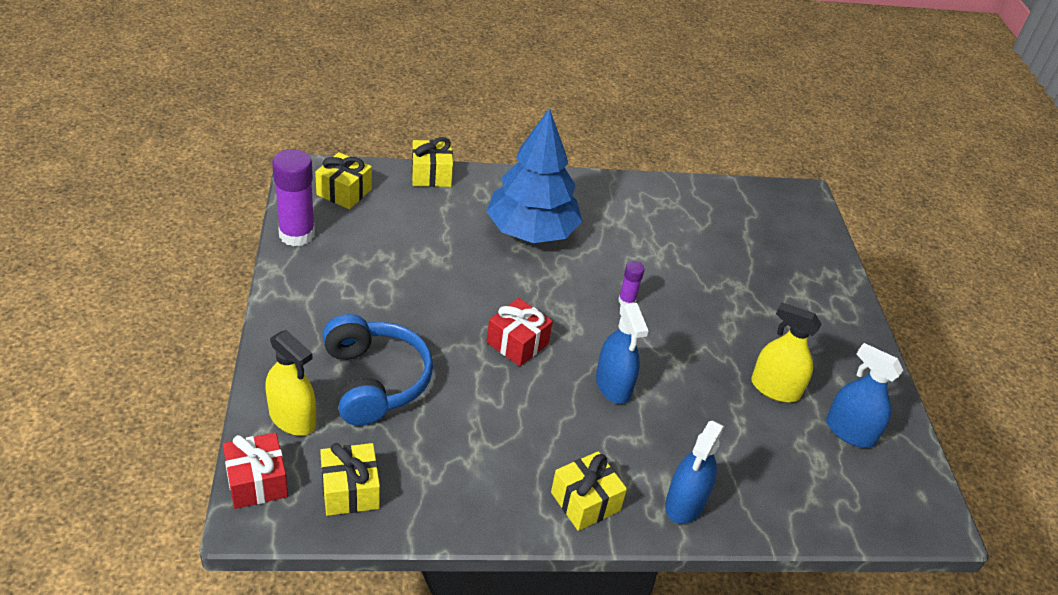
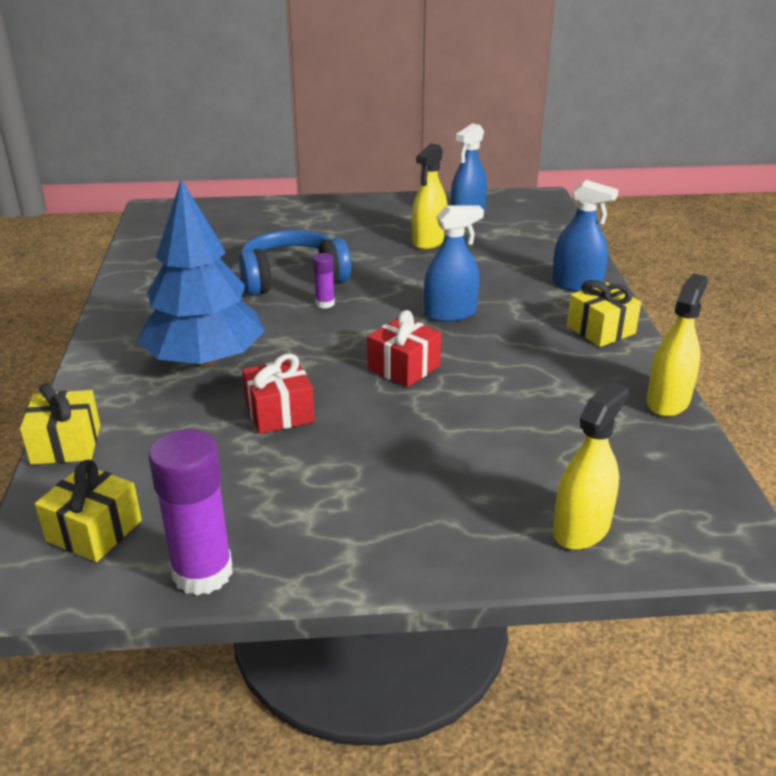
camera: 85 degrees left, 10 degrees down
red gift [223,432,288,509] -> red gift moved to [242,354,315,434]
yellow gift [320,443,380,516] -> none
blue headphones [322,314,433,426] -> blue headphones moved to [239,230,351,296]
none -> yellow spray bottle [646,273,708,417]

